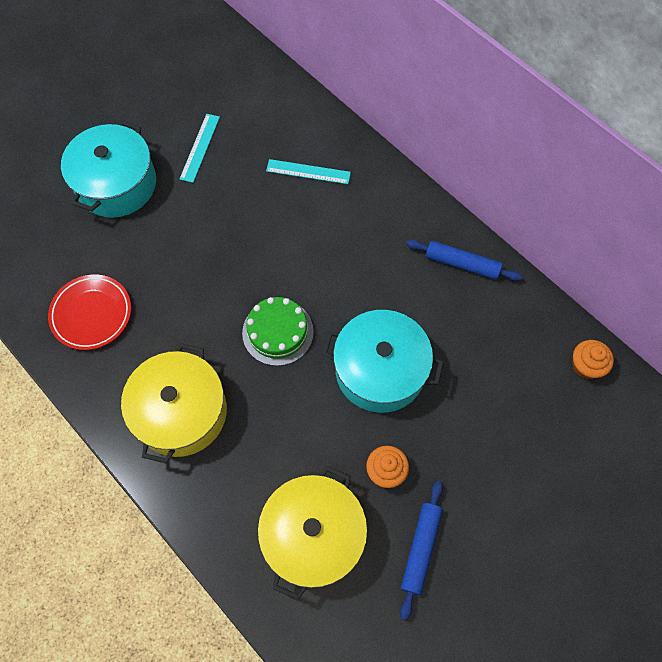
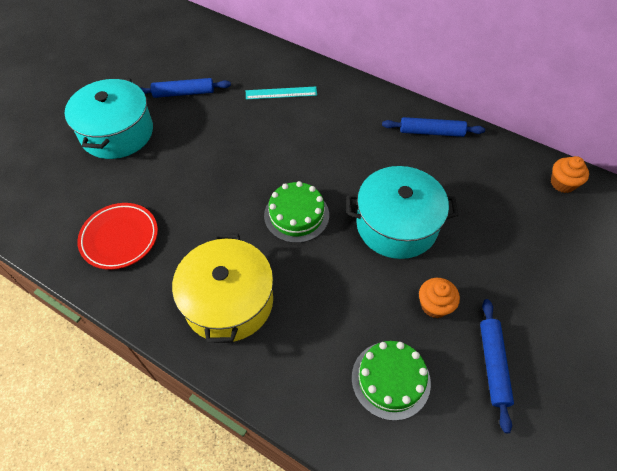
camera: 15 degrees left, 10 degrees down
turquoise ruler [180,114,220,183] -> blue rolling pin [140,78,231,98]
yellow pot [258,466,367,601] -> green cake [352,341,431,421]

